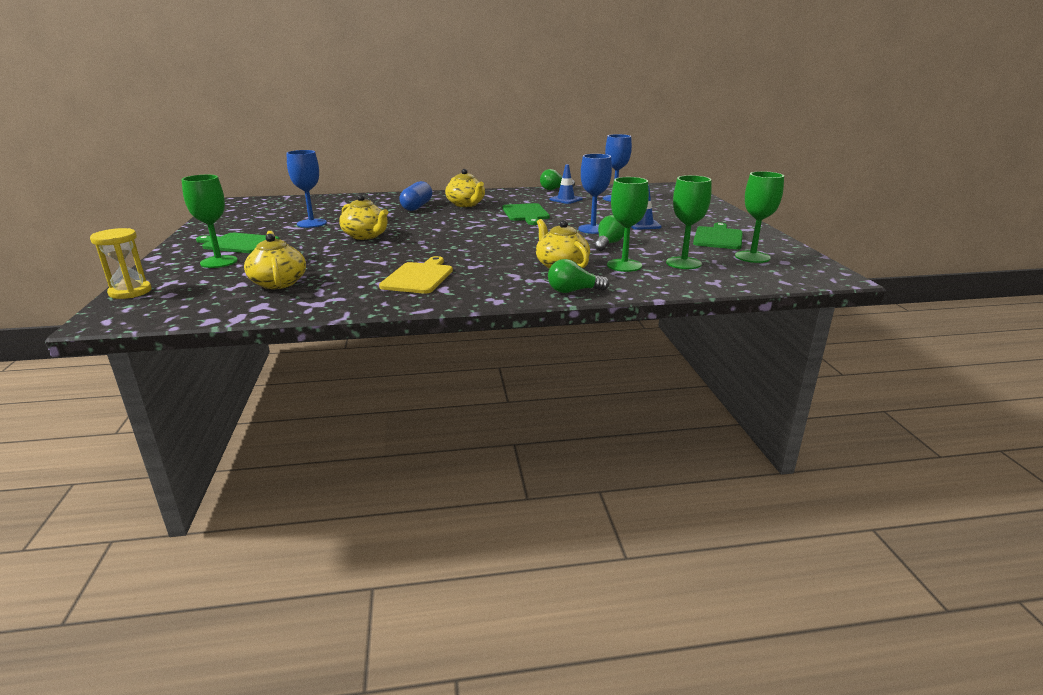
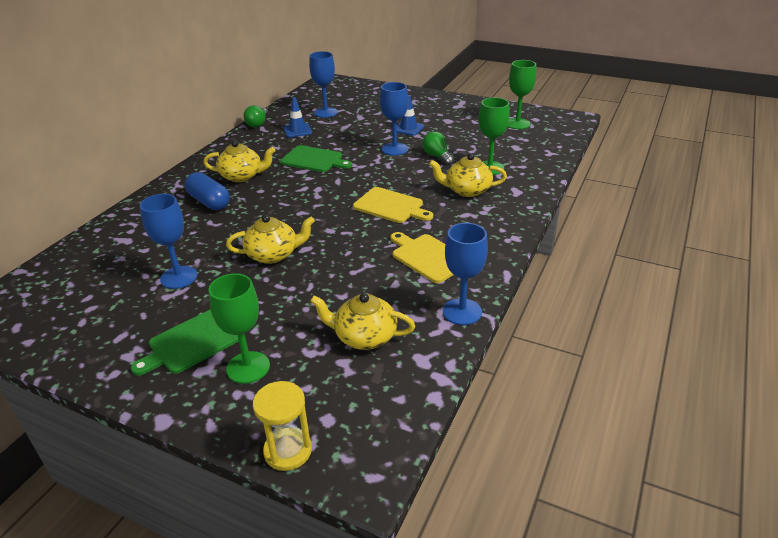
camera: 55 degrees left, 10 degrees up
green light bulb [548,259,609,293] -> none
green goblet [666,175,712,269] -> none
green cutting board [693,222,743,249] -> none
none -> yellow cutting board [353,187,433,223]
none -> blue goblet [443,223,488,325]

